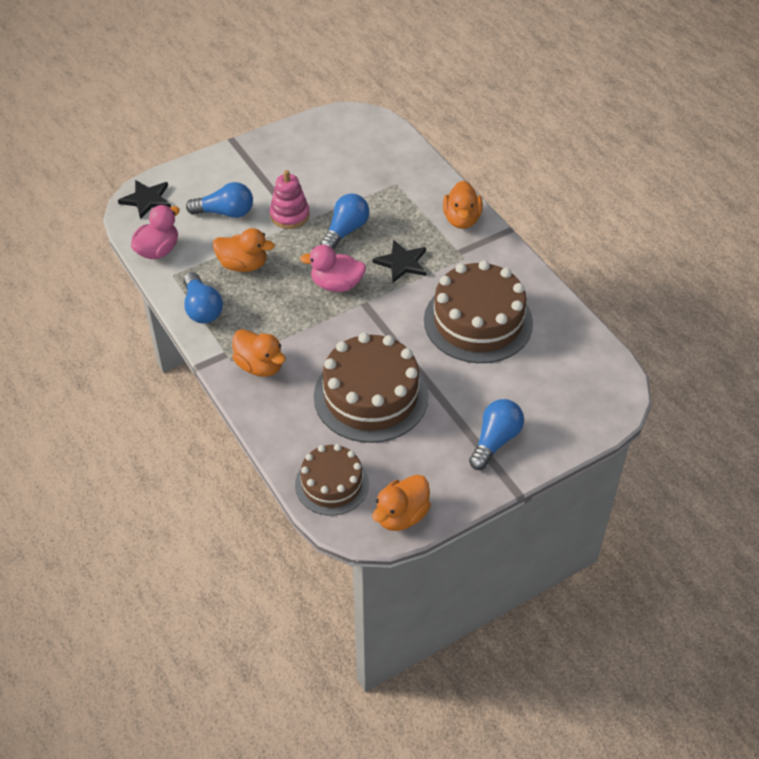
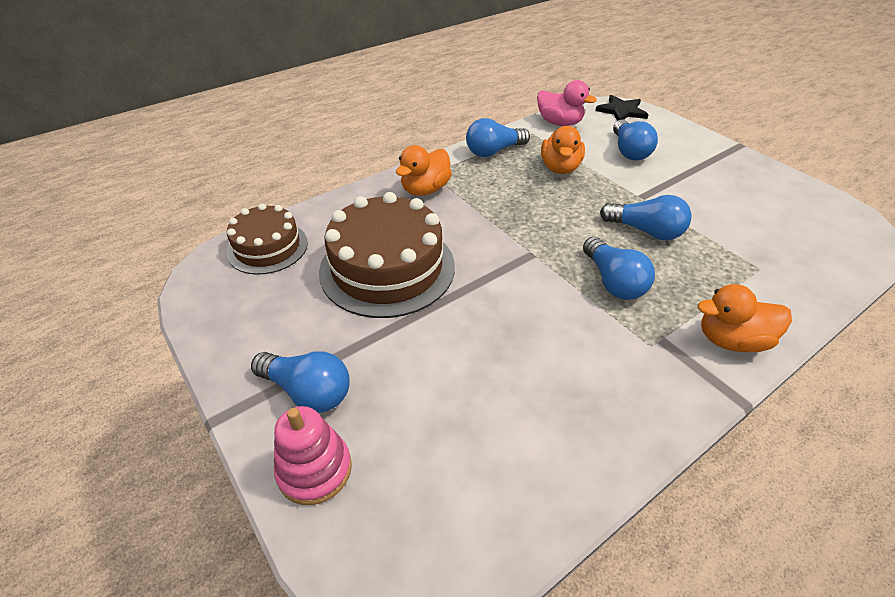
camera: 85 degrees right, 5 degrees down
pink stacking toy [270,170,310,229] -> pink stacking toy moved to [274,406,352,505]
pink duck [300,245,366,292] -> none
orange duck [372,474,431,531] -> none
black star [373,240,426,283] -> blue light bulb [583,237,655,300]
brown cake [424,260,533,363] -> none

